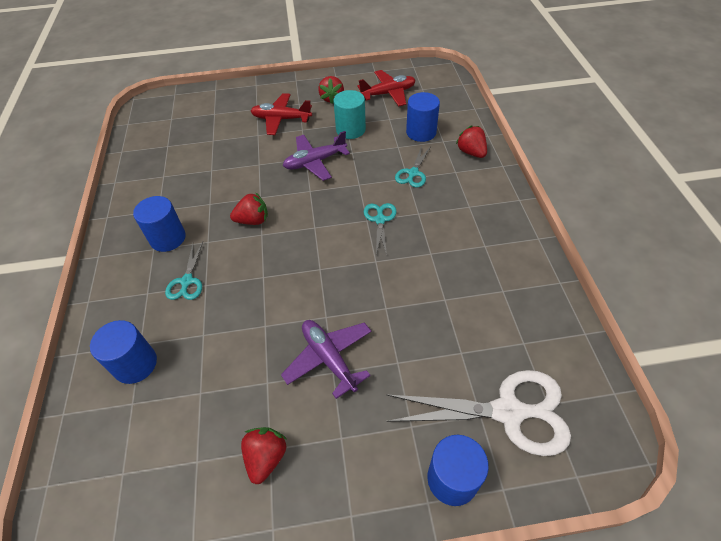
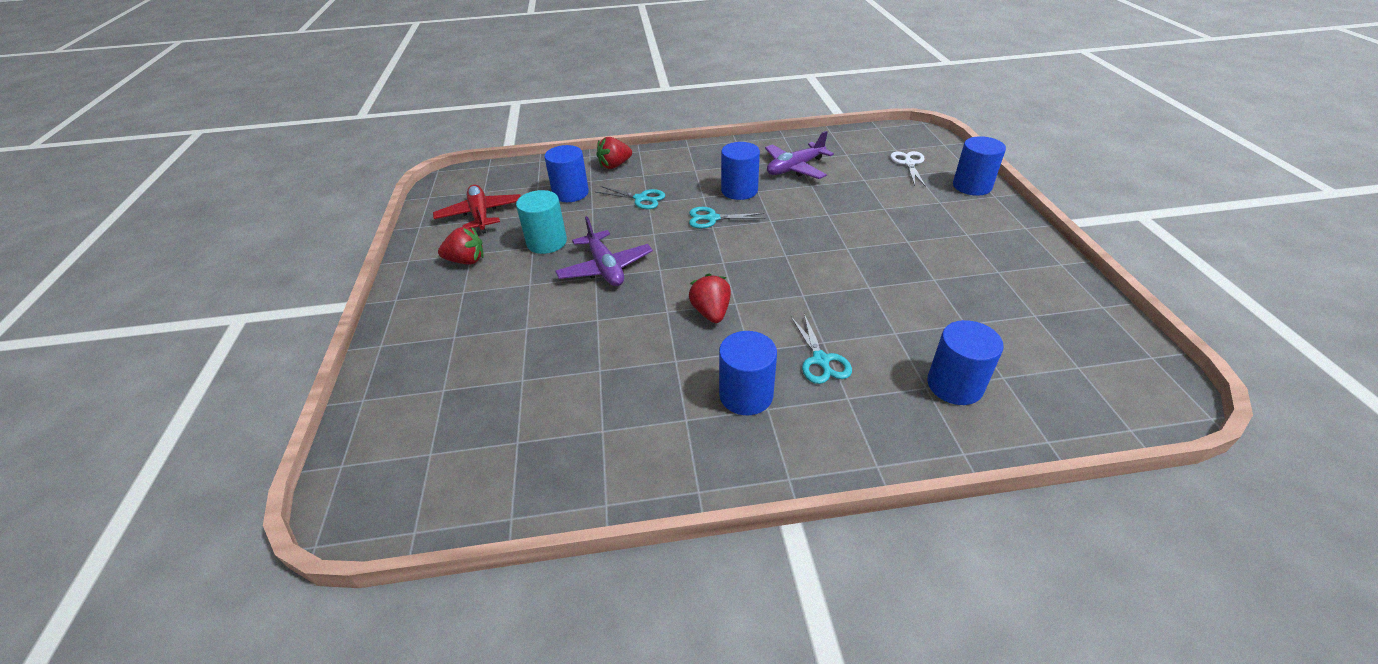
camera: 90 degrees left, 10 degrees down
turquoise scissors [165,242,203,300] -> turquoise scissors turned 75 degrees clockwise [791,314,852,384]
red strawberry [241,427,287,484] -> none
red plane [251,93,312,135] -> none
purple plane [281,320,372,399] -> purple plane moved to [765,131,834,179]
white scissors [386,370,571,456] -> white scissors [890,151,926,187], size x0.51
none -> blue cylinder [721,142,760,200]

